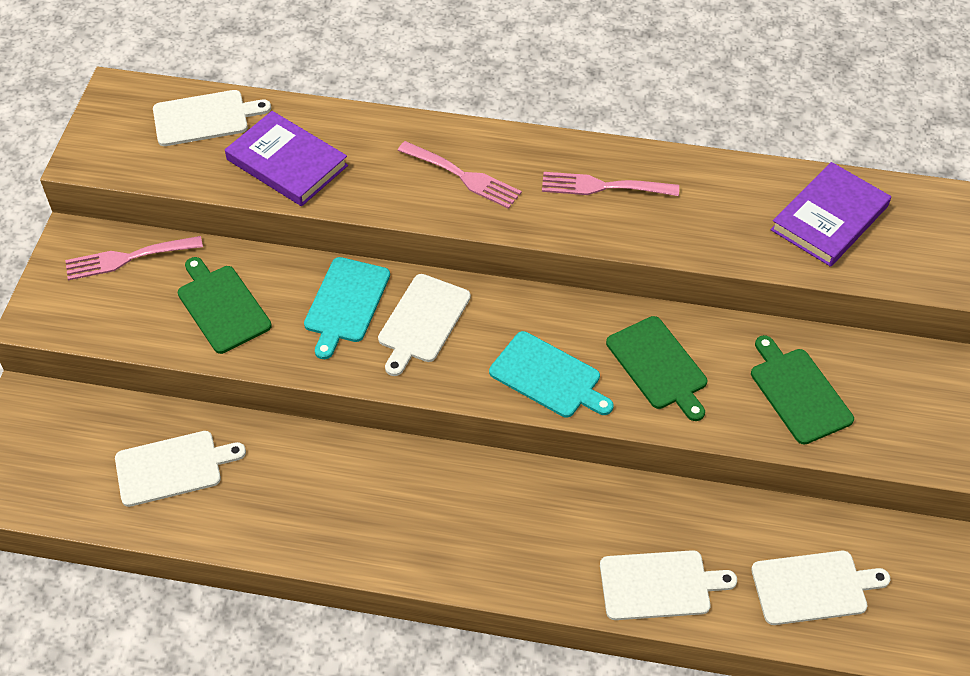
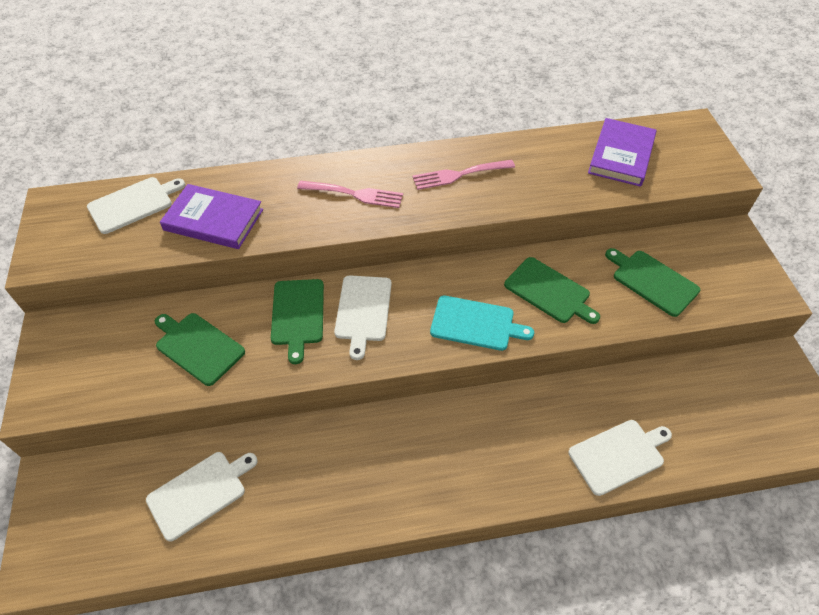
camera: 20 degrees left, 0 degrees up
pink fork [65,236,203,280] -> none
turquoise cutting board [304,257,390,359] -> green cutting board [271,279,324,364]
white cutting board [751,551,890,625] -> none

